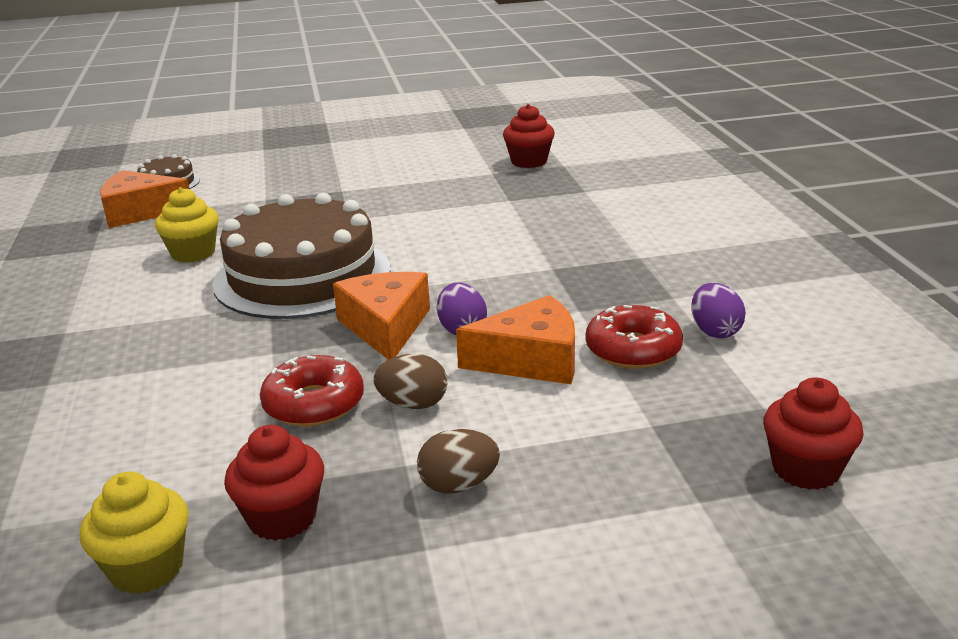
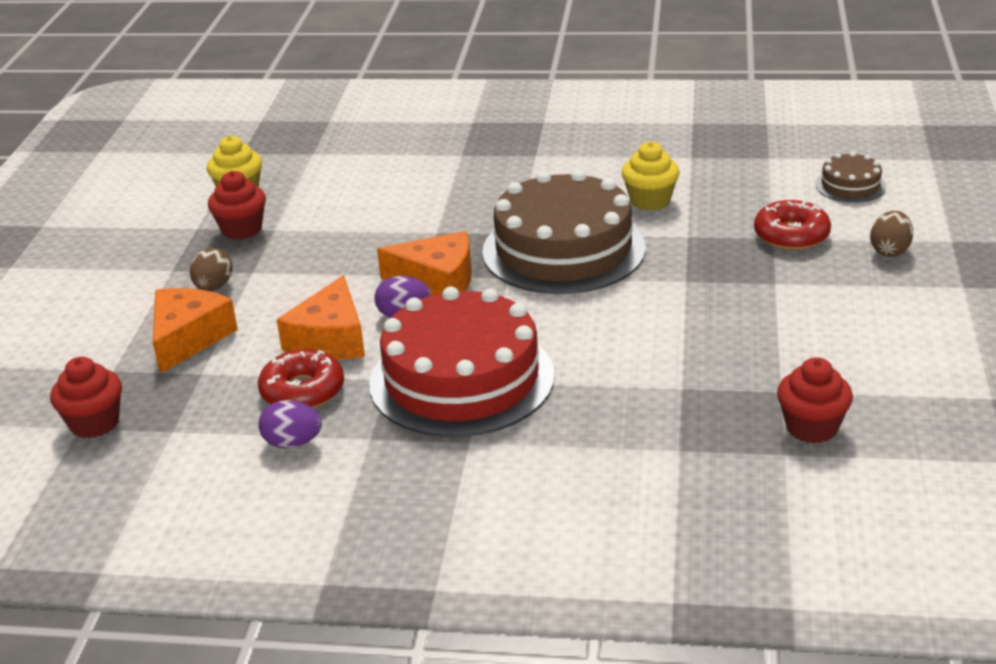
camera: 110 degrees right, 5 degrees up
orange cheese [100,170,189,228] -> orange cheese moved to [153,288,238,374]
red donut [260,355,364,427] -> red donut moved to [754,200,831,250]
brown egg [373,354,447,409] -> brown egg moved to [870,211,913,257]
none -> red cake [369,286,555,437]

